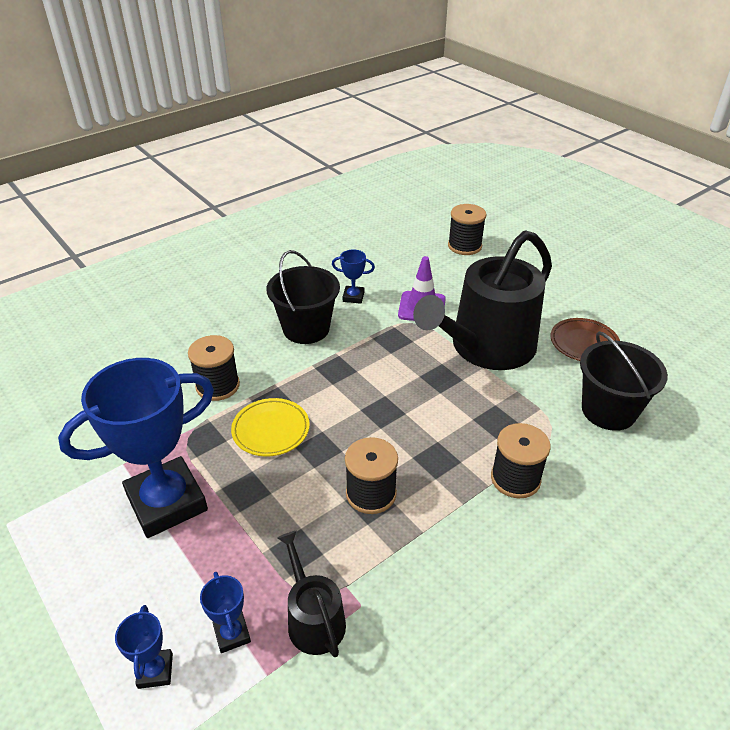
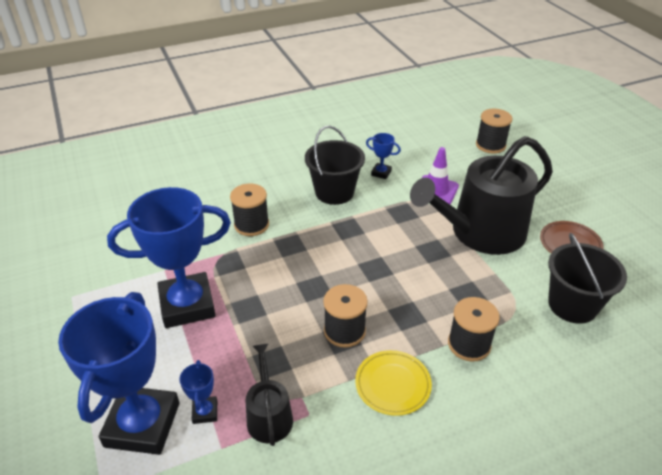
camera: 15 degrees right, 0 degrees up
blue trophy [115,605,173,689] -> blue trophy [58,292,179,455], size x2.40
yellow plate [231,398,310,456] -> yellow plate moved to [355,350,432,416]

